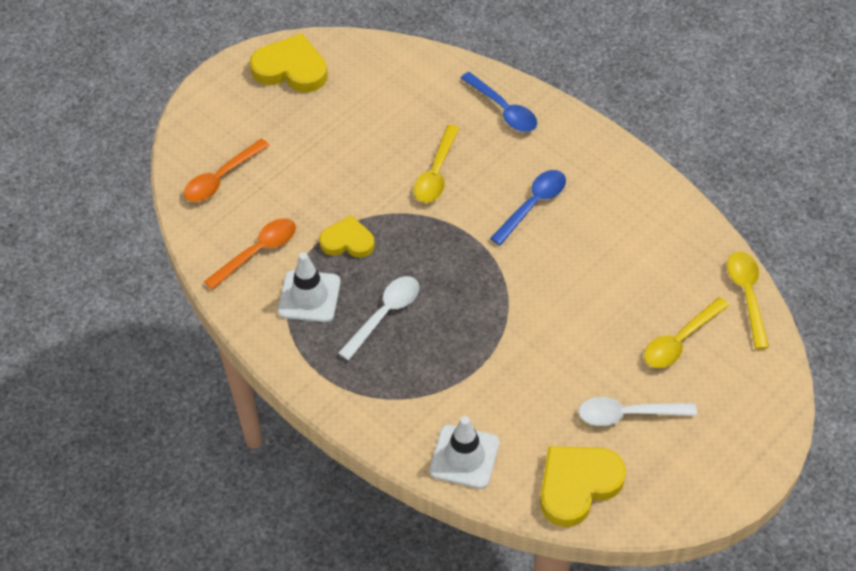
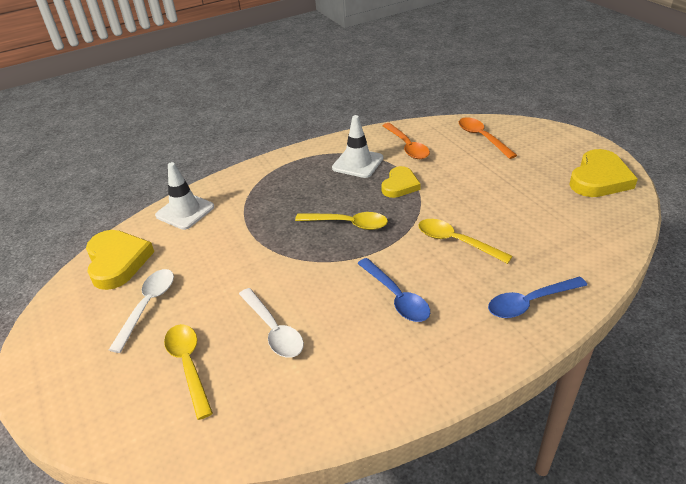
camera: 110 degrees right, 15 degrees down
white spoon [338,276,419,361] -> white spoon moved to [239,288,304,358]
yellow spoon [727,252,769,349] -> yellow spoon moved to [295,212,388,230]

